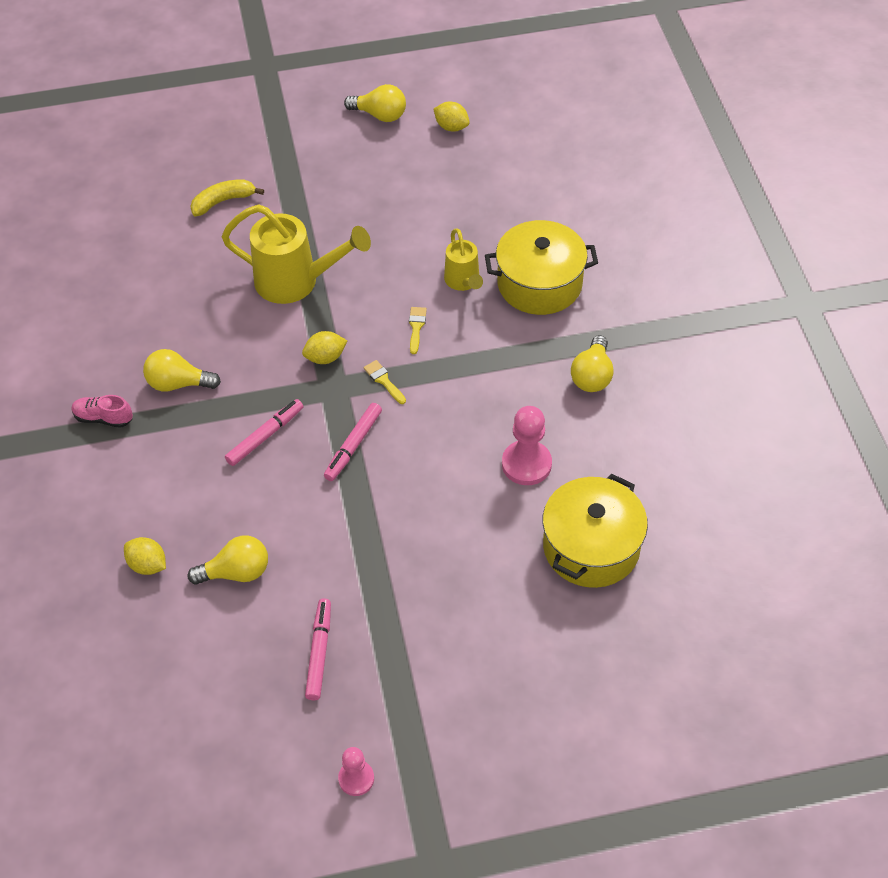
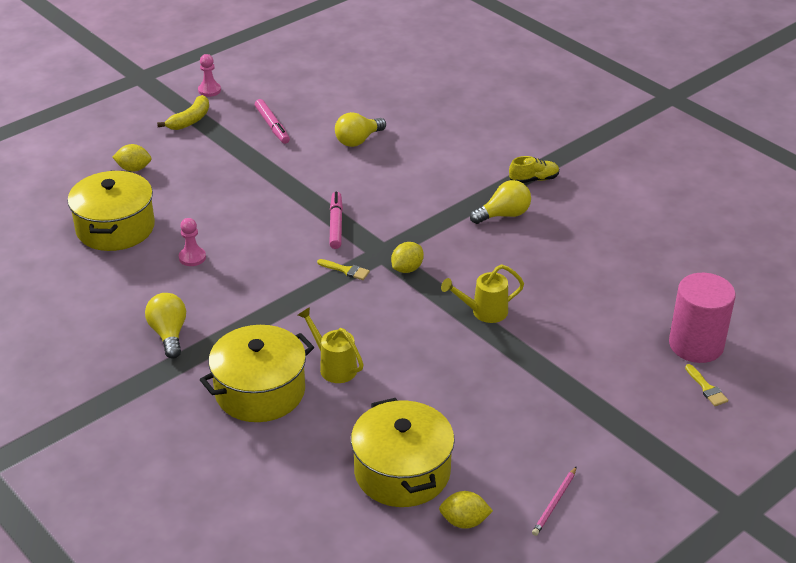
camera: 150 degrees right, 15 degrees down
pink shoe [71,395,133,428] -> yellow shoe [509,156,559,183]
yellow lemon [124,537,166,575] -> yellow lemon moved to [113,144,151,172]
yellow banana [190,179,264,216] -> yellow banana moved to [157,95,209,130]
yellow watering can [221,204,371,304] -> yellow watering can [441,264,524,323], size x0.57
pink marker [225,399,303,466] -> none
yellow light bulb [344,84,406,122] -> pink pencil [532,466,577,536]
yellow brush [409,307,427,354] -> yellow brush moved to [685,364,728,406]
pink pawn [502,406,552,485] -> pink pawn [179,218,206,266], size x0.62
none -> yellow pot [351,398,455,507]
none -> pink cylinder [669,273,736,363]

